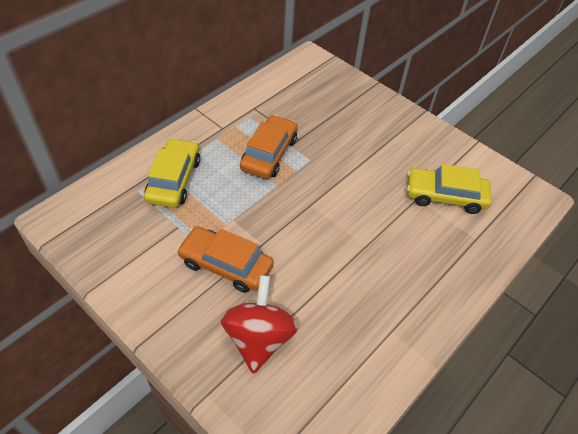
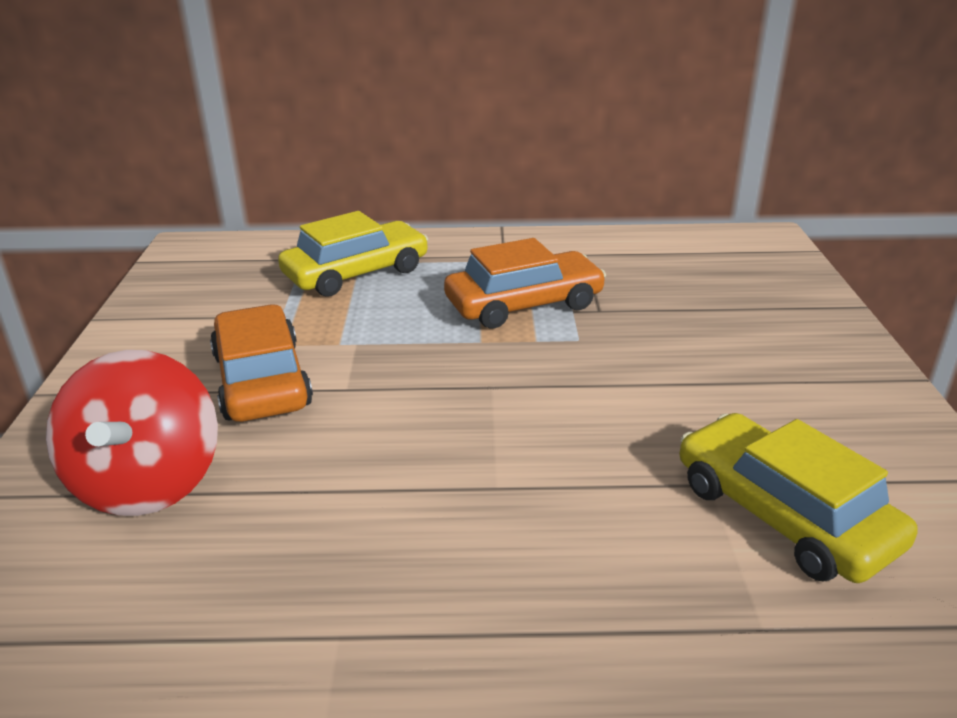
camera: 50 degrees right, 20 degrees down
red spinning top [220,275,299,374] -> red spinning top turned 120 degrees clockwise [46,350,218,516]

